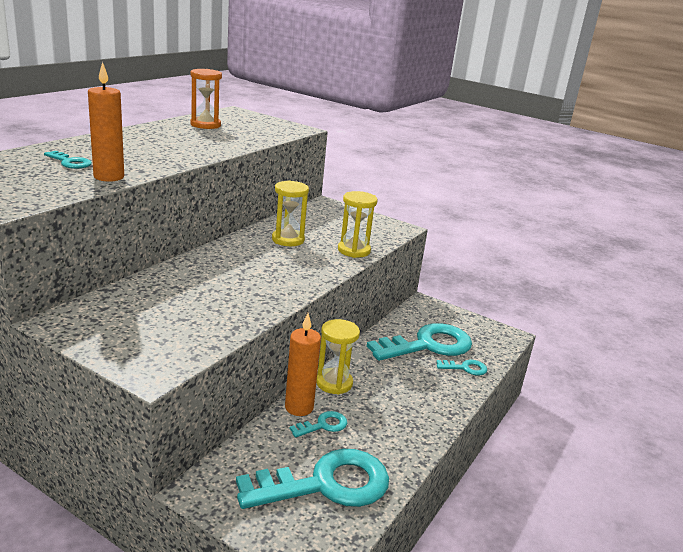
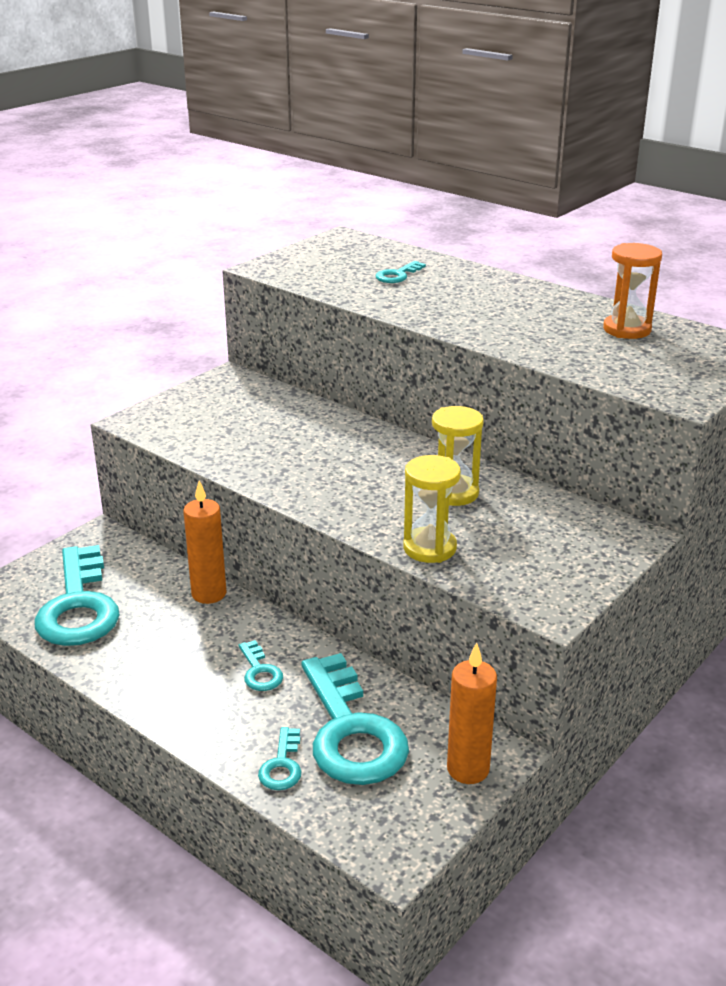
camera: 100 degrees right, 5 degrees up
orange candle [88,62,124,182] -> orange candle moved to [447,642,497,784]
turquoise key [290,411,347,438] -> turquoise key moved to [239,640,283,691]
yellow hourglass [316,319,360,395] -> none

